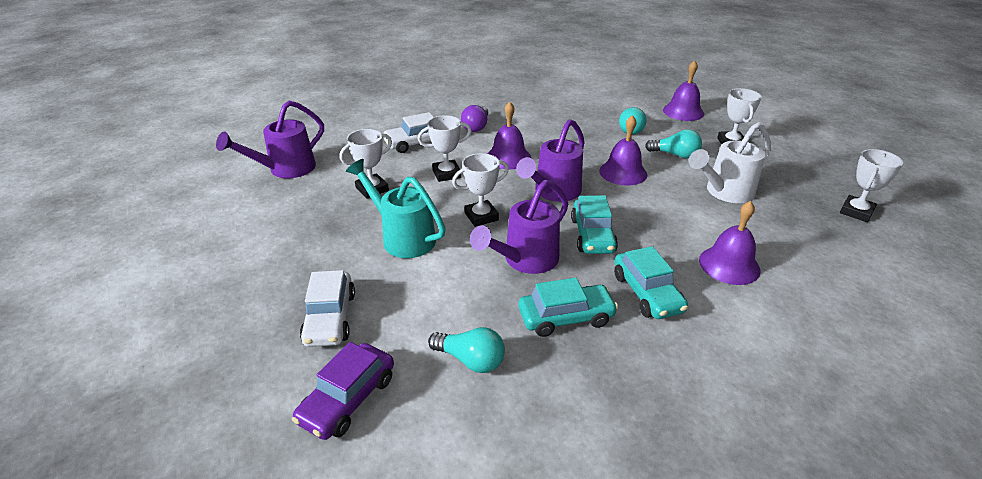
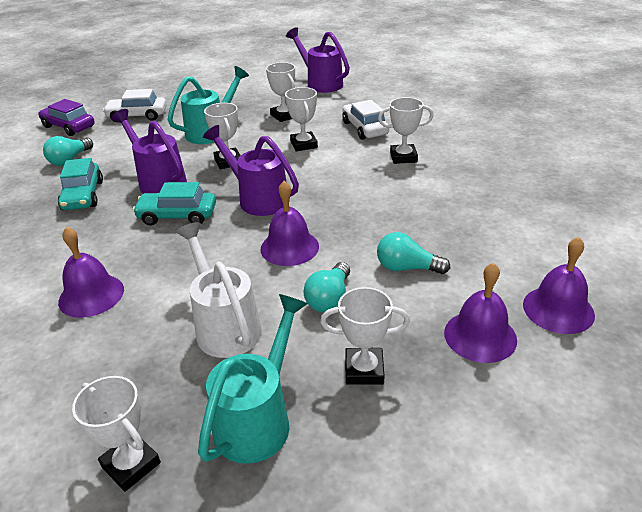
camera: 95 degrees right, 0 degrees up
purple light bulb [461,105,489,132] -> white trophy [378,97,434,164]
purple bell [487,102,531,169] -> purple bell moved to [523,237,595,334]
turquoise car [614,246,688,319] -> none
none -> turquoise watering can [198,294,308,464]

